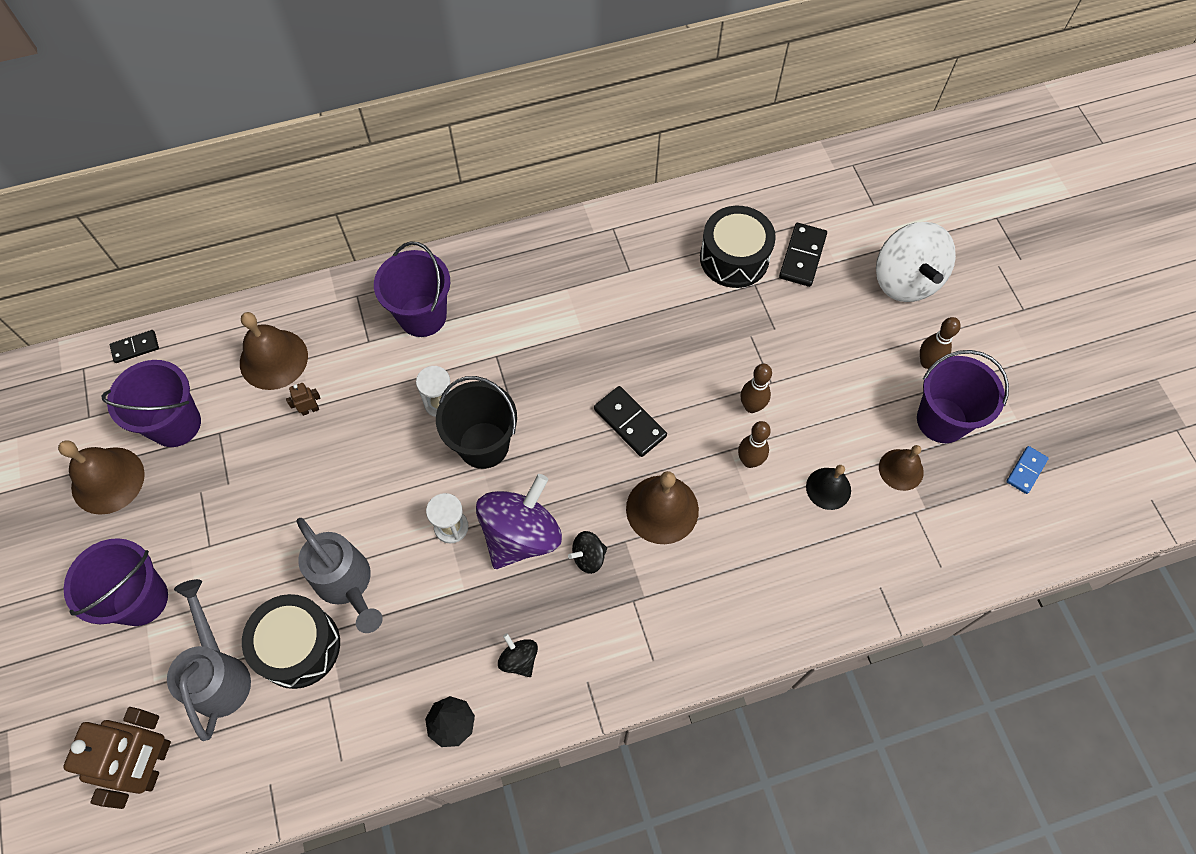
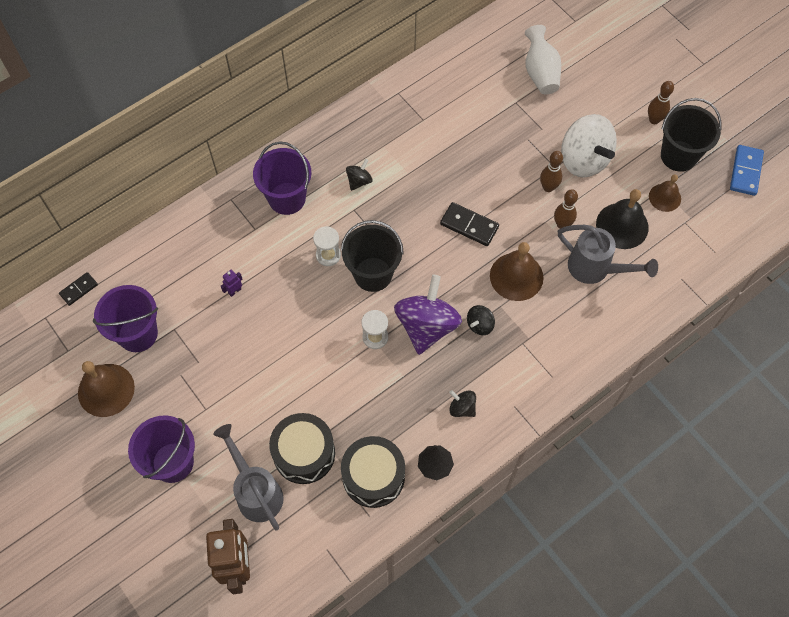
camera: 20 degrees left, 0 degrees up
brown bell [240,312,308,390] -> none
brown robot [286,383,321,416] -> purple robot [221,270,242,297]
grey watering can [296,518,383,633] -> grey watering can moved to [558,225,658,284]
black drum [700,206,776,288] -> black drum moved to [341,436,405,508]
black domino [779,223,827,287] -> white vase [525,25,561,94]
black bell [806,465,851,510] -> black bell [596,189,649,249], size x1.60
white spinning top [876,222,956,302] -> white spinning top moved to [561,114,617,178]
purple bucket [917,350,1009,443] -> black bucket [661,98,722,172]
blue domino [1006,446,1049,494] -> blue domino [730,145,764,196], size x1.57
none -> black spinning top [346,159,373,191]

